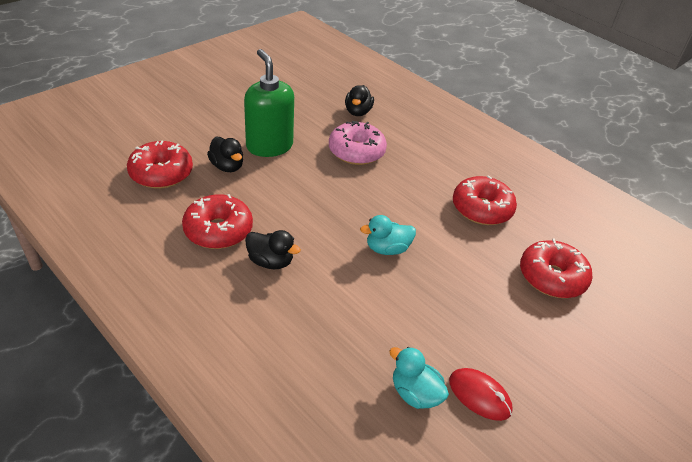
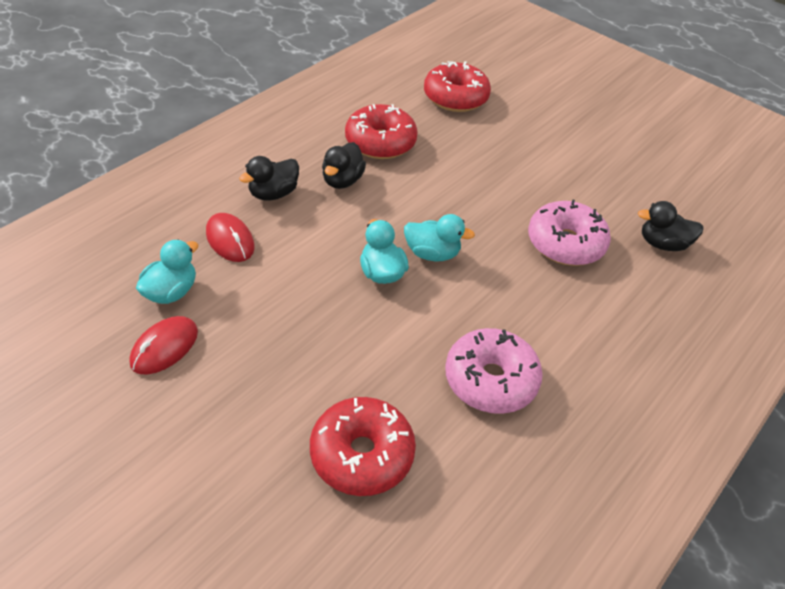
camera: 85 degrees right, 5 degrees up
black duck [207,137,243,172] -> black duck moved to [239,156,299,200]
green soap dispenser [244,49,294,157] -> none
red donut [453,175,517,225] -> pink donut [445,328,543,414]
none -> red mouse [206,213,255,262]
none -> turquoise duck [404,214,475,261]

